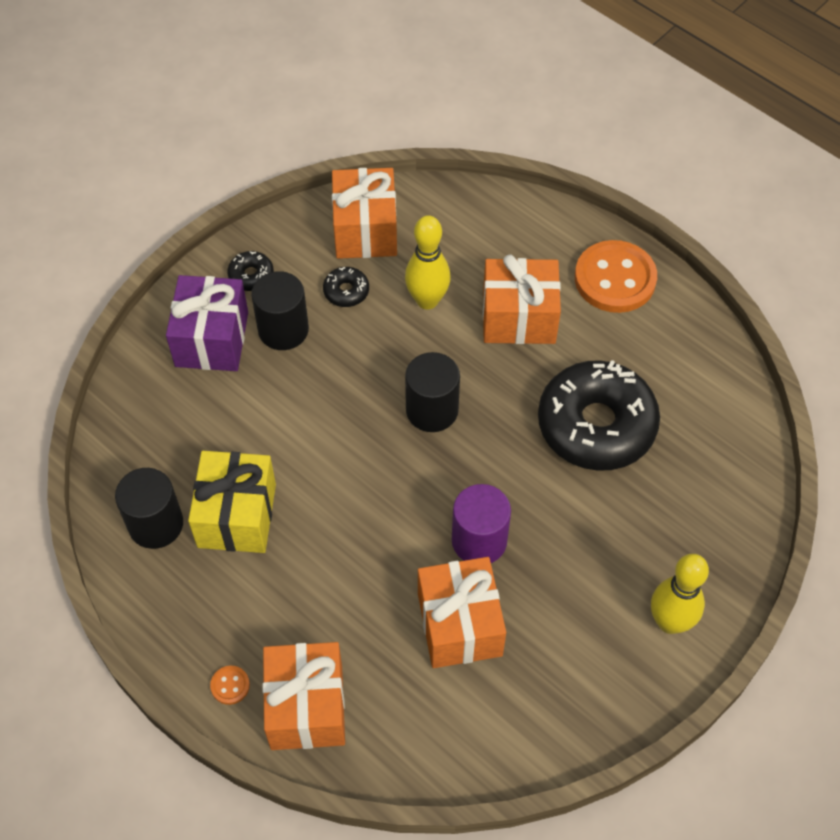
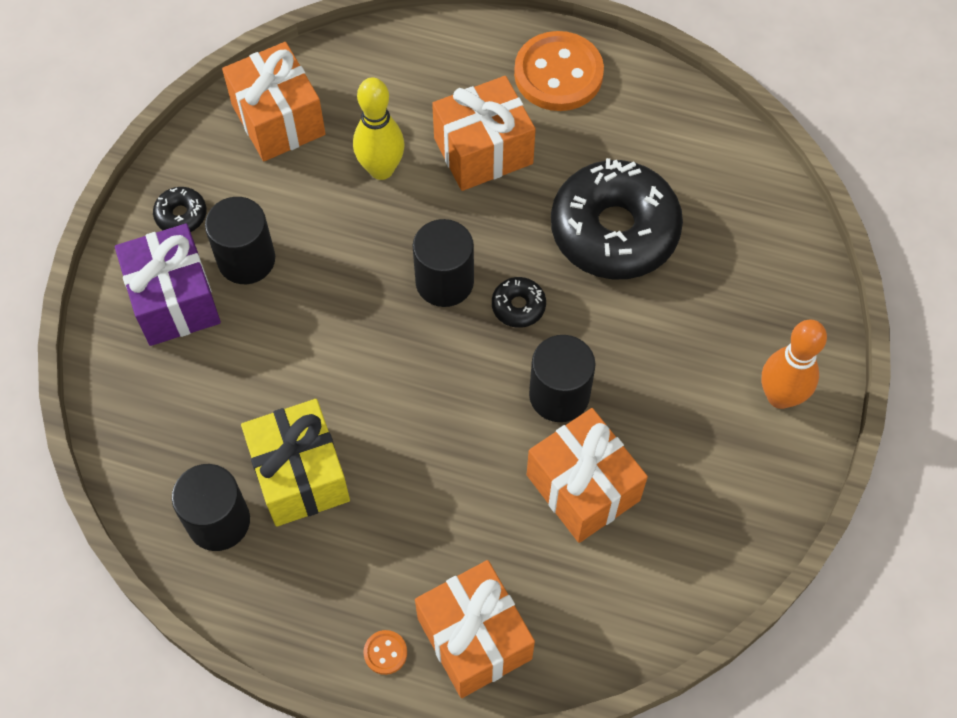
camera: 25 degrees left, 5 degrees up
black donut [323,267,369,307] -> black donut moved to [492,277,546,328]
purple cylinder [452,484,511,563] -> black cylinder [529,335,596,422]
yellow bowling pin [651,554,709,634] -> orange bowling pin [762,319,827,409]

